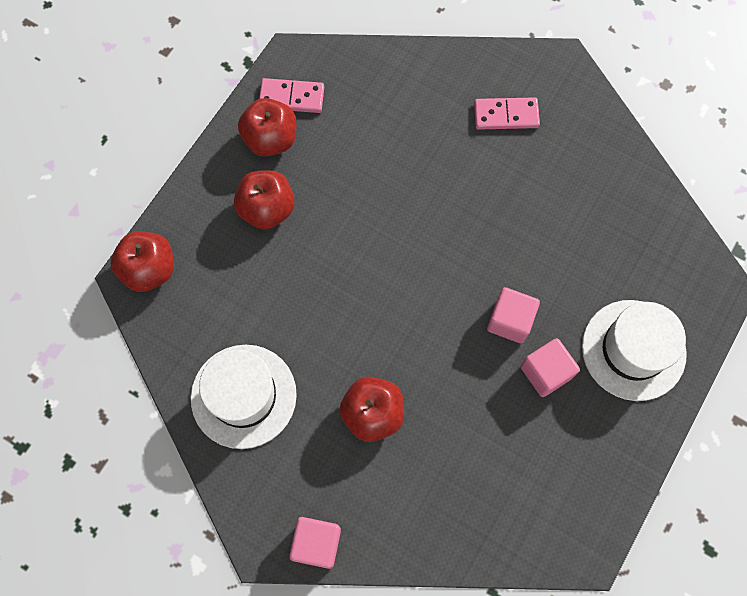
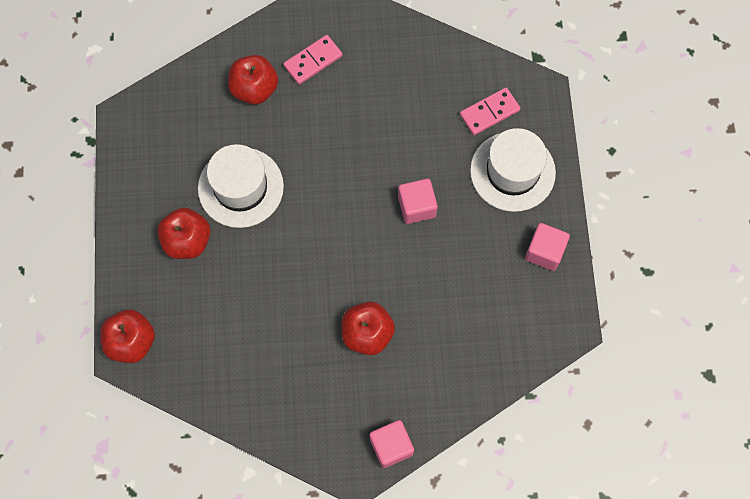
camera: 35 degrees left, 0 degrees up
white hat [191,345,297,449] -> white hat moved to [198,144,284,228]
red apple [238,98,296,156] -> red apple moved to [228,55,278,105]
pink domino [259,78,324,113] -> pink domino moved to [460,88,520,135]
pink cube [521,338,580,397] -> pink cube moved to [525,223,570,271]

